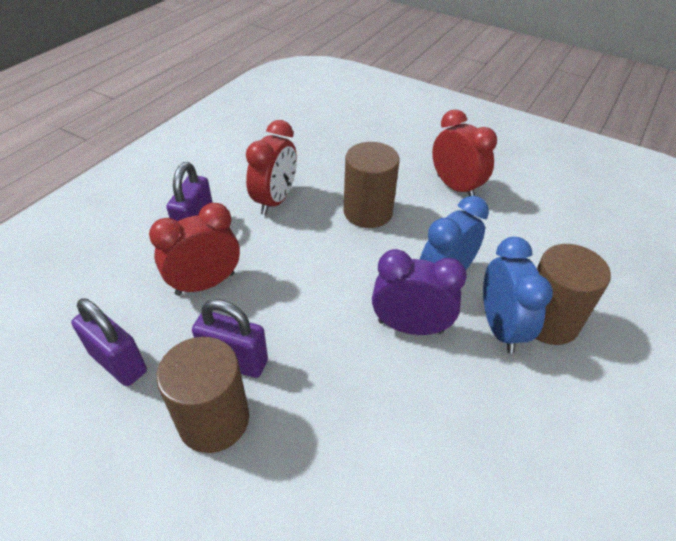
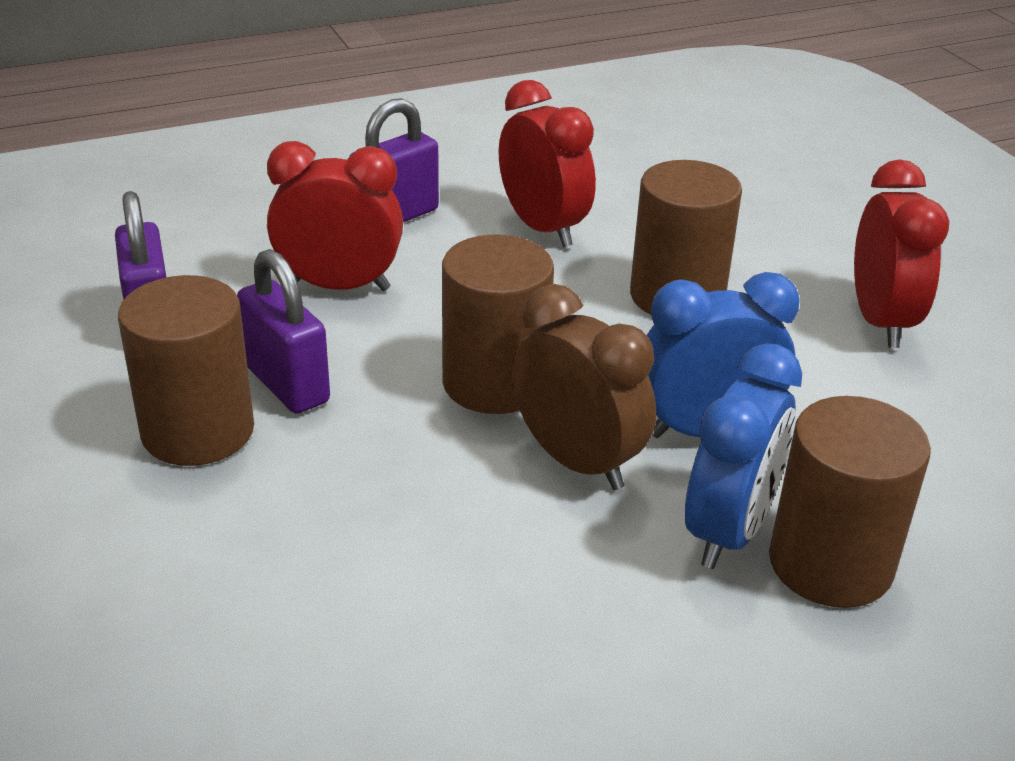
camera: 35 degrees right, 10 degrees down
red clock [246,120,297,215] -> red clock turned 90 degrees counterclockwise [499,80,596,247]
purple clock [372,249,467,335] -> brown clock [512,284,656,490]
none -> brown cylinder [442,235,554,414]

